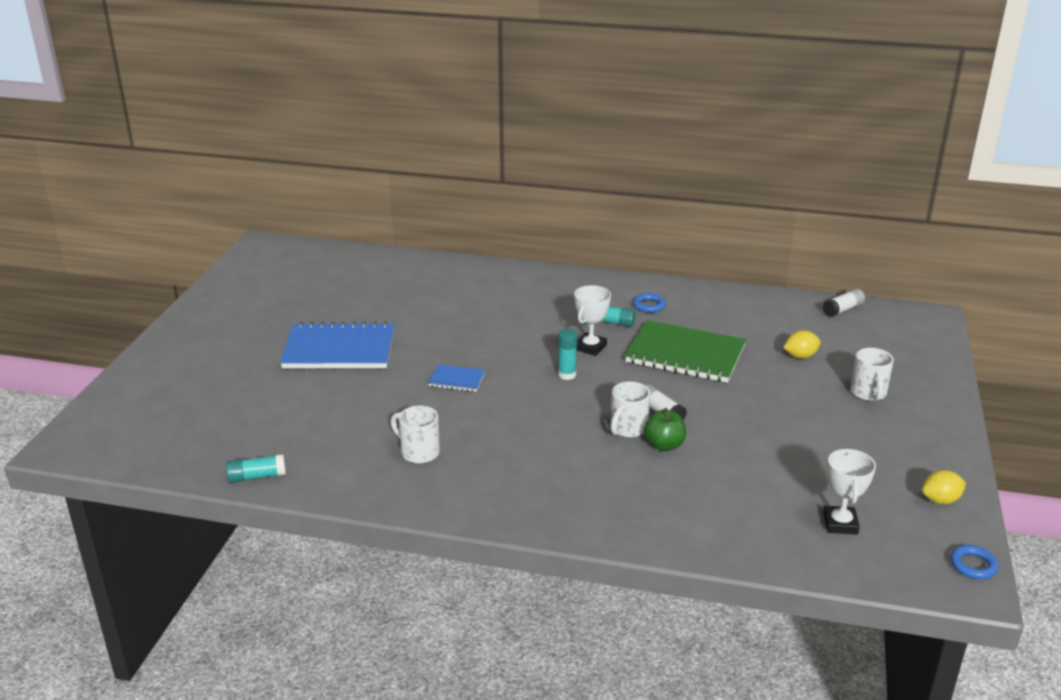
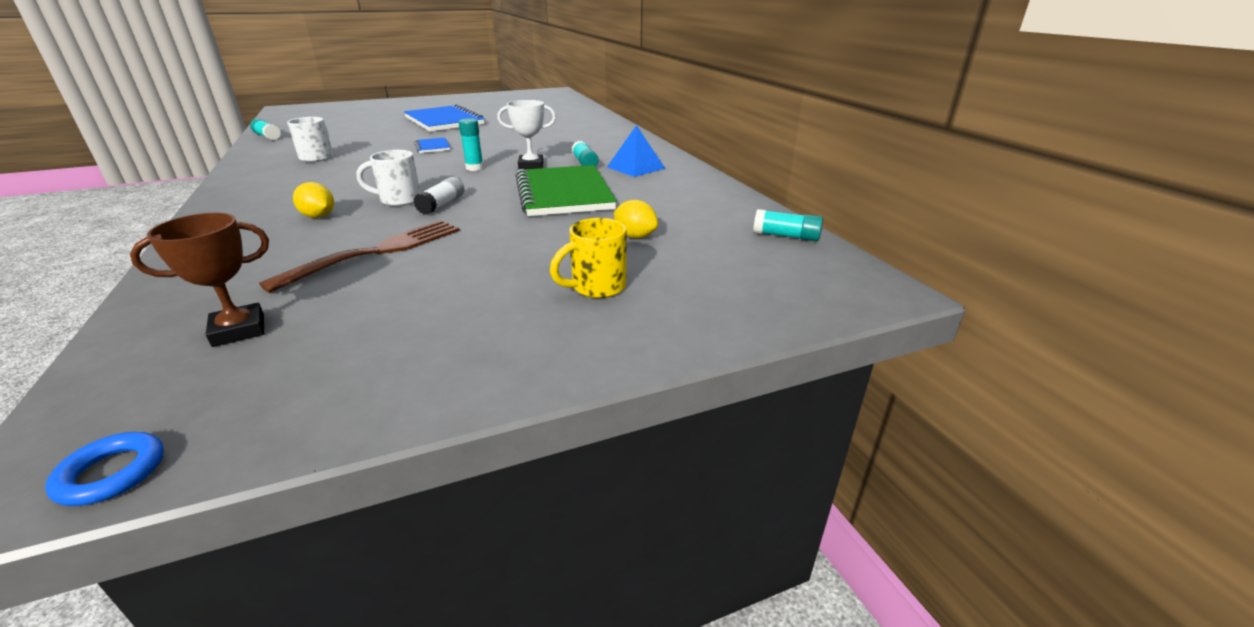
camera: 55 degrees right, 0 degrees up
blue ring [633,293,666,313] -> blue pyramid [607,125,666,177]
green apple [644,408,686,451] -> none
white glue stick [822,288,865,317] -> turquoise glue stick [753,209,823,241]
white trophy [823,448,876,534] -> brown trophy [130,213,269,347]
white mug [850,348,894,401] -> yellow mug [550,218,627,298]
yellow lemon [922,470,966,504] -> yellow lemon moved to [293,182,334,218]
none -> brown fork [259,220,460,293]

